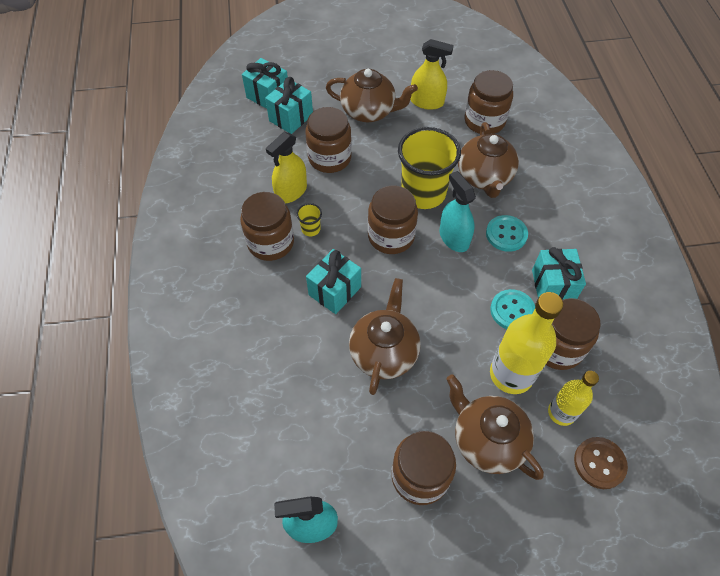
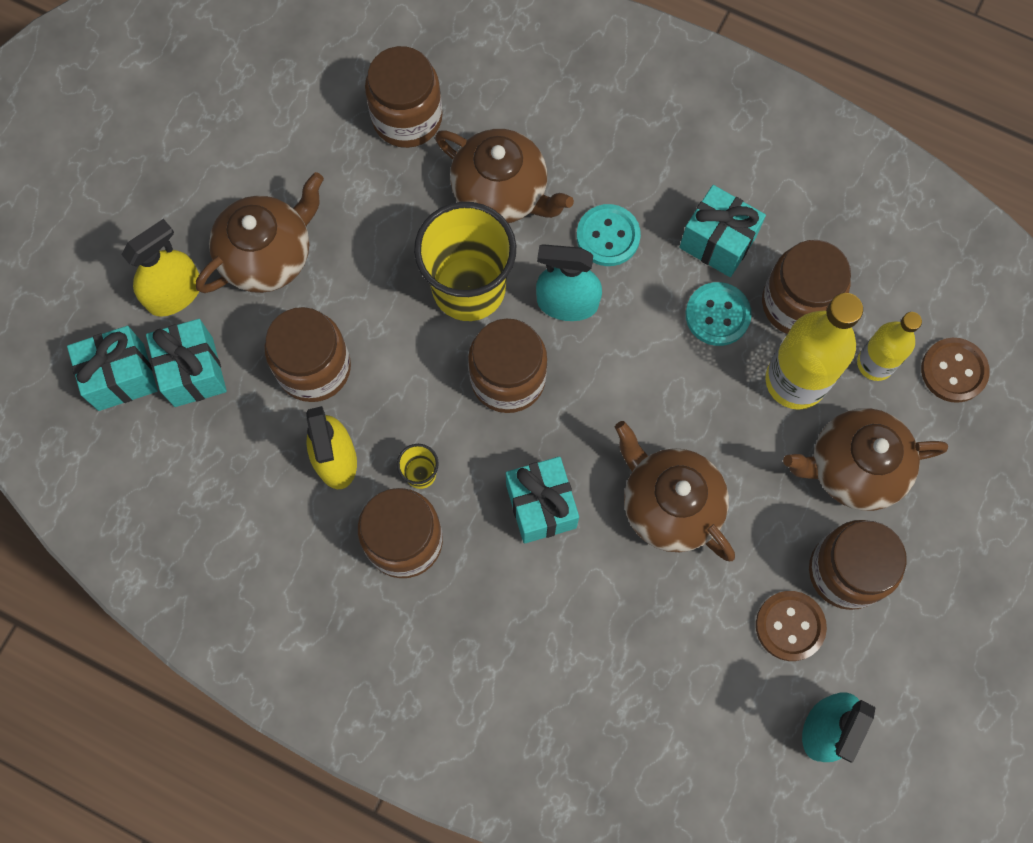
camera: 55 degrees left, 15 degrees up
yellow spray bottle [410,39,454,110] -> yellow spray bottle moved to [121,219,199,317]
none -> brown button [756,591,827,661]

